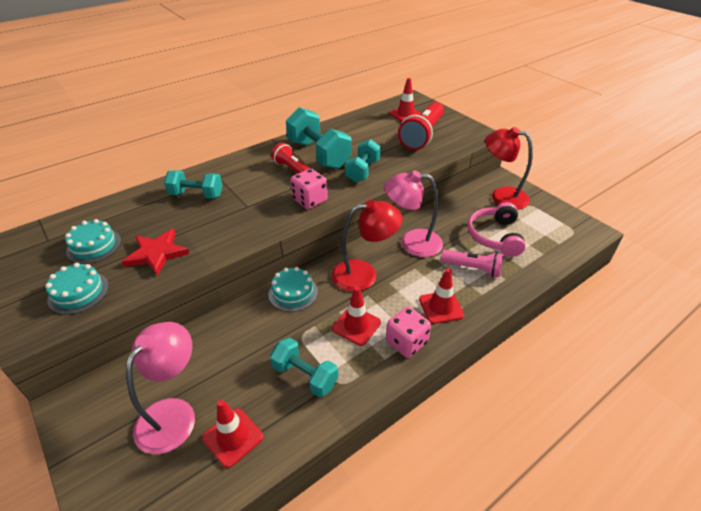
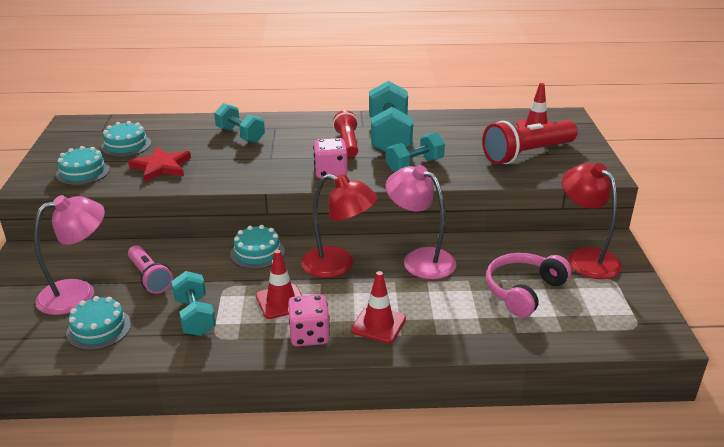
camera: 35 degrees right, 10 degrees down
red traffic cone [202,400,264,468] -> turquoise cake [66,296,131,350]
pink flashlight [441,250,504,277] -> pink flashlight moved to [128,245,173,294]

